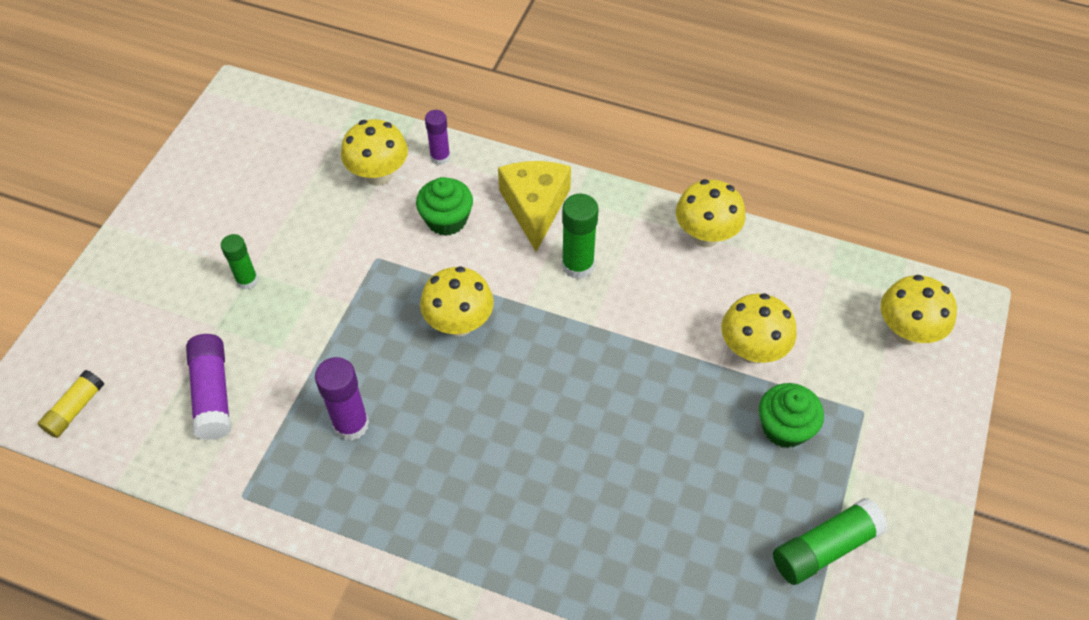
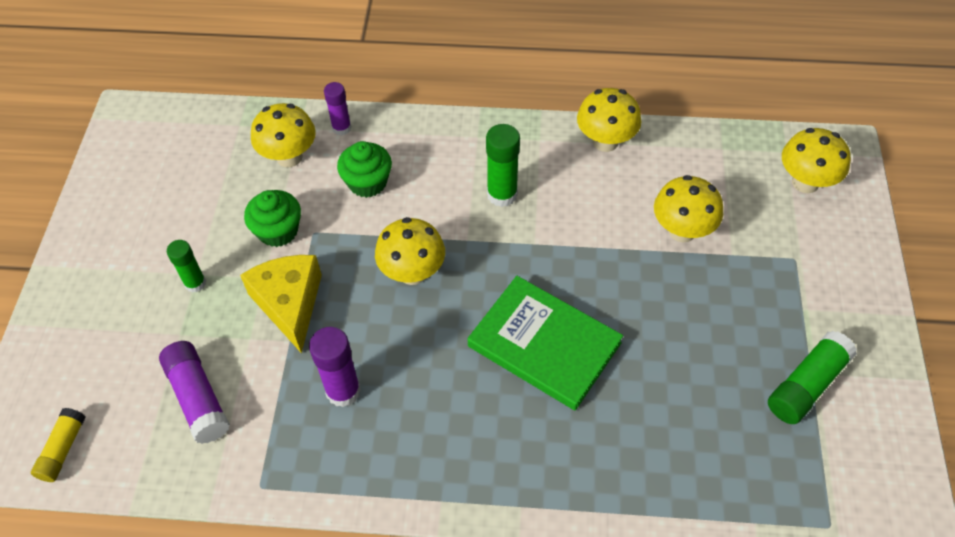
camera: 15 degrees left, 0 degrees up
yellow cheese [498,161,571,252] -> yellow cheese moved to [240,255,322,354]
green cupcake [759,383,824,448] -> green cupcake moved to [244,190,301,247]
none -> green book [468,276,623,410]

